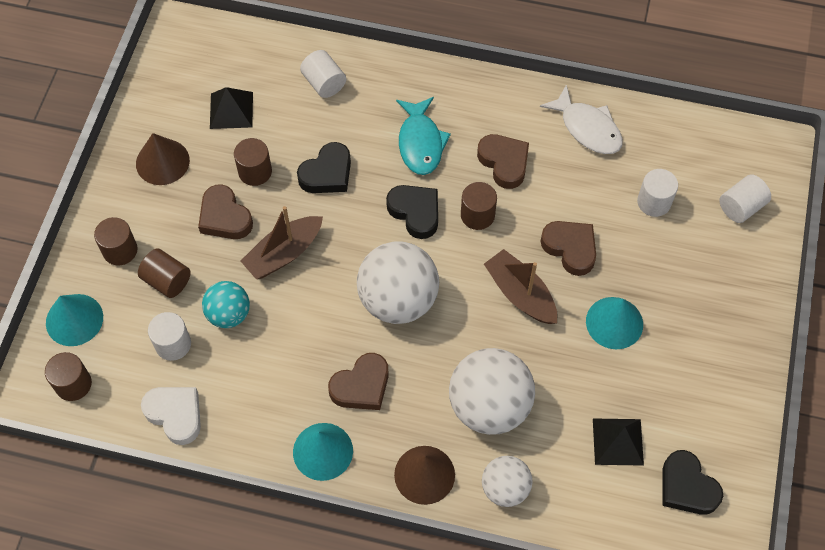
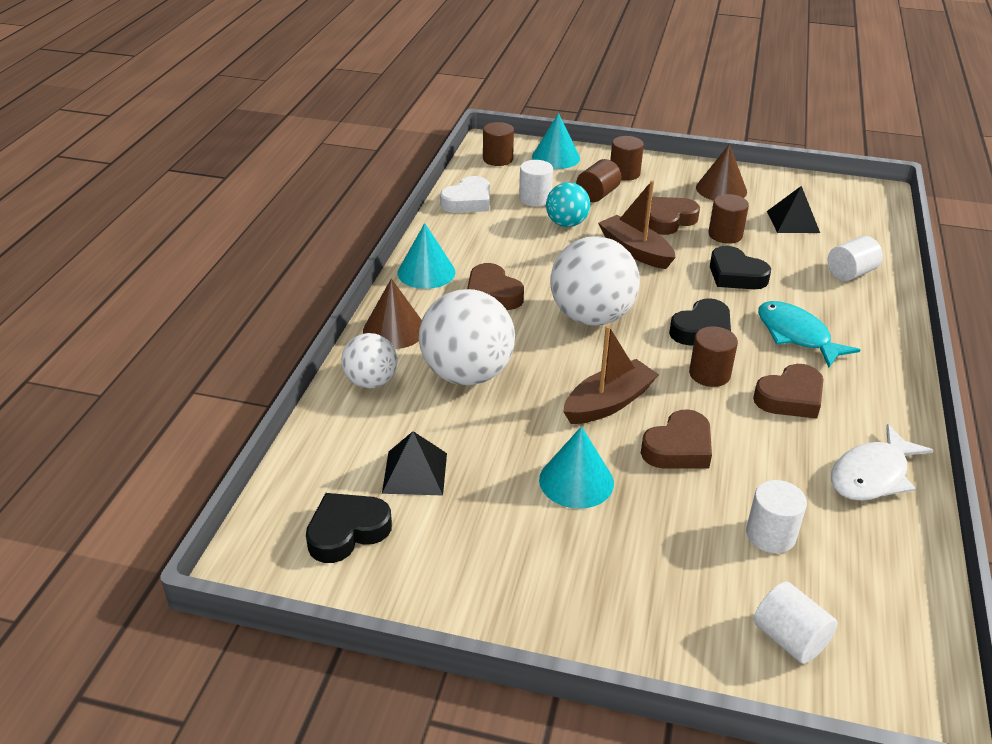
camera: 90 degrees right, 25 degrees down
turquoise fish [396,97,451,175] -> turquoise fish turned 60 degrees clockwise [758,301,860,368]

